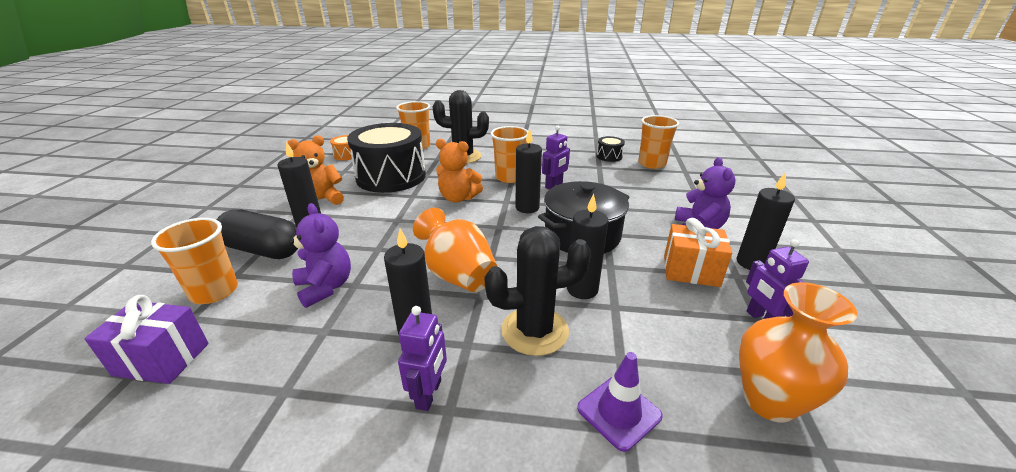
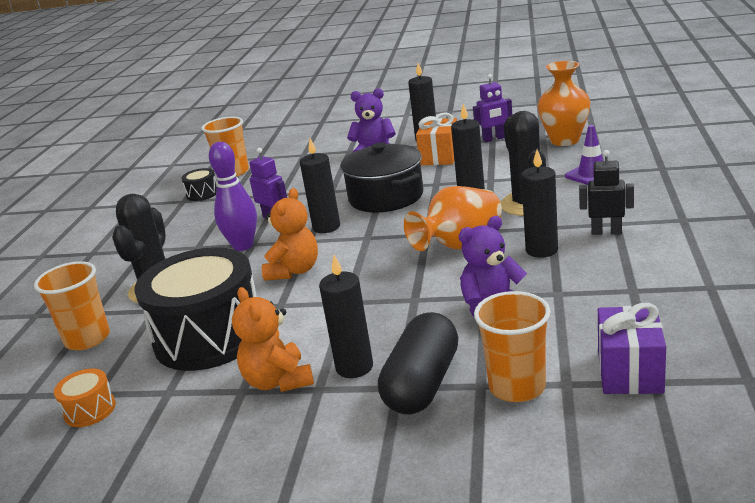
camera: 85 degrees left, 5 degrees down
purple robot [398,306,447,411] -> black robot [579,150,634,235]
orange cup [490,126,528,183] -> purple bowling pin [209,142,257,251]

